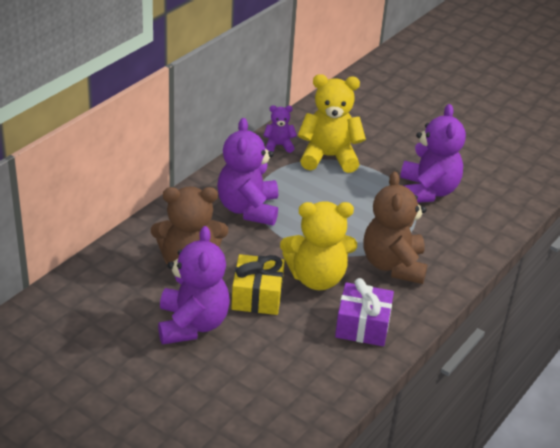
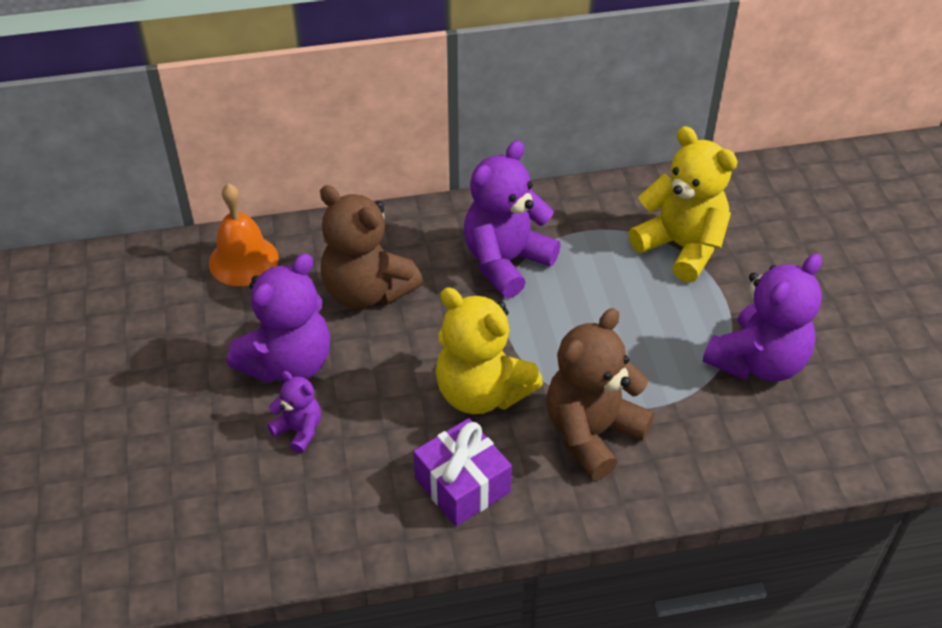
camera: 45 degrees right, 10 degrees up
yellow gift [231,254,285,315] -> none
purple teddy bear [263,105,297,153] -> purple teddy bear moved to [267,371,321,454]
none -> orange bell [209,183,279,286]

